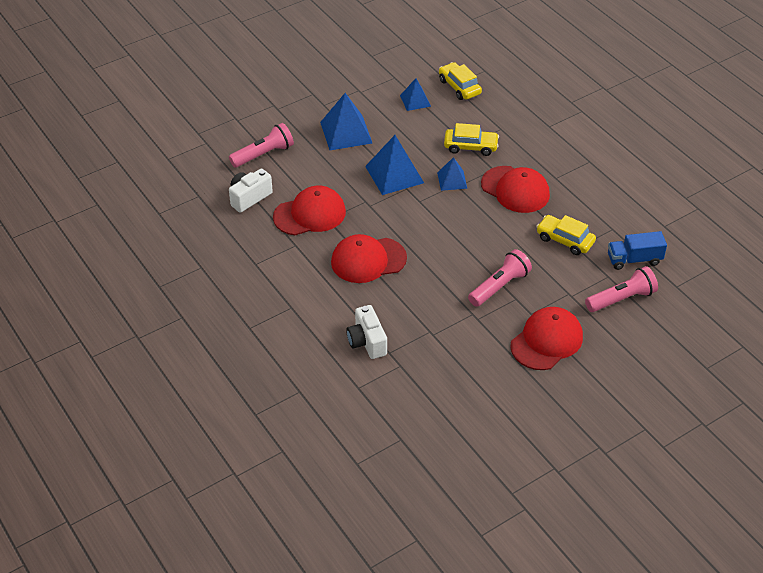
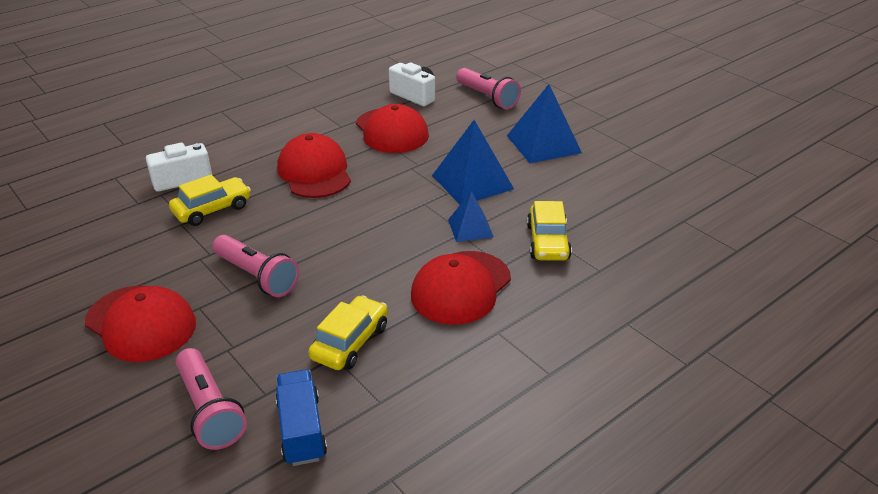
camera: 85 degrees right, 10 degrees down
blue pyramid [400,78,431,111] -> none
yellow car [439,62,482,100] -> yellow car moved to [169,175,251,226]

